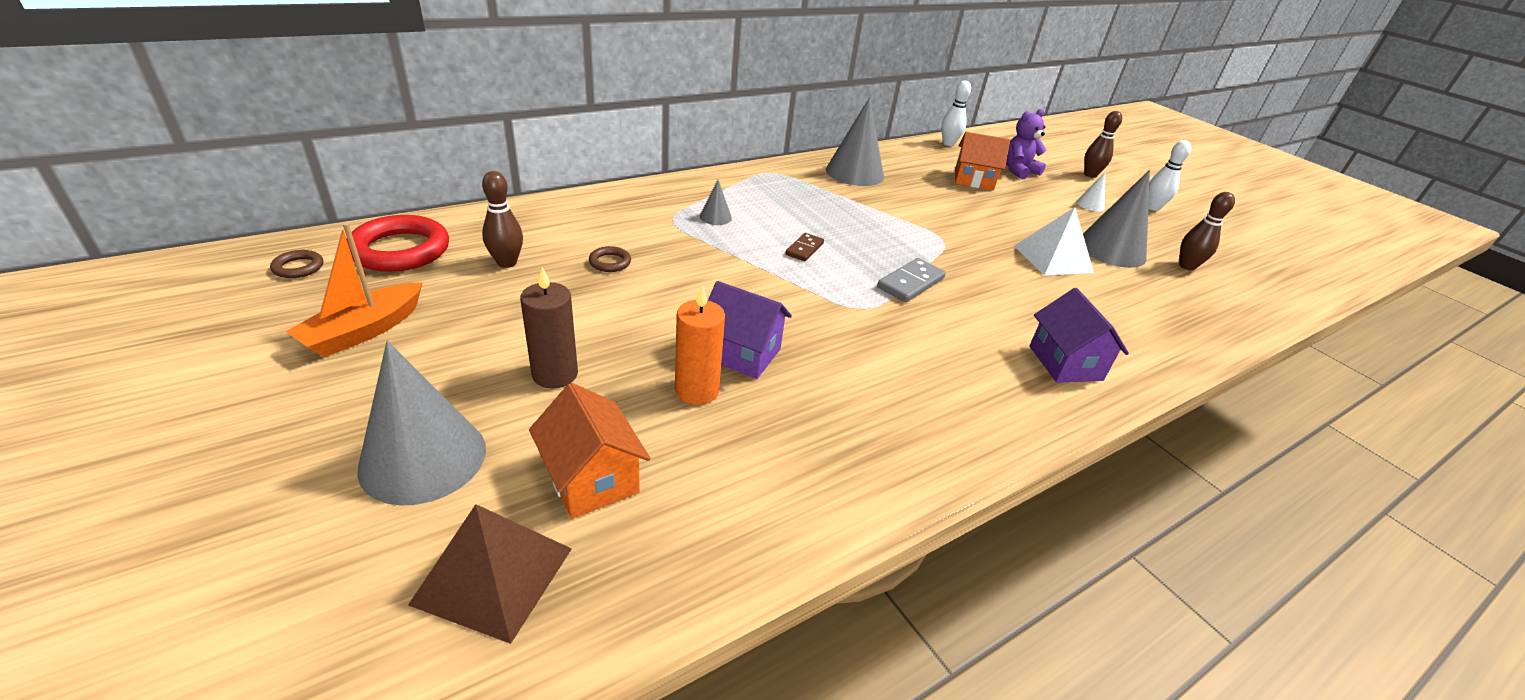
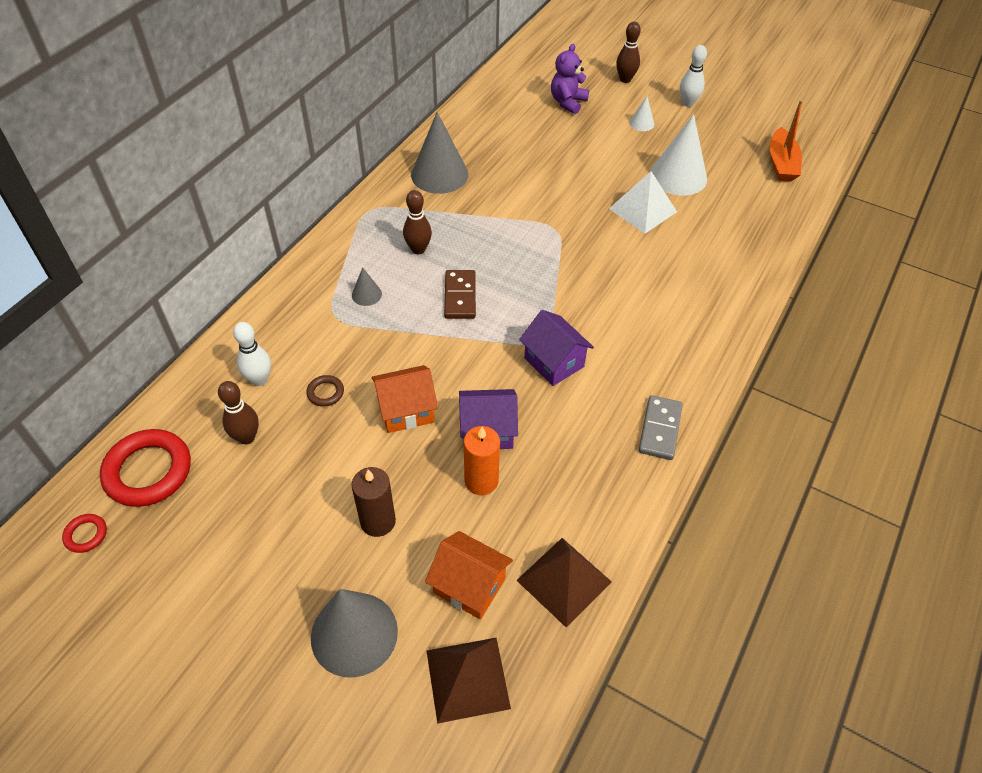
camera: 25 degrees left, 15 degrees up
brown ring [270,250,323,278] -> red ring [62,514,107,553]
orange boat [285,223,423,357] -> orange boat moved to [770,100,803,181]
brown domino [785,233,824,261] -> brown domino [444,270,476,319], size x1.51
grey domino [877,258,946,302] -> grey domino moved to [639,395,683,460]
white bowling pin [941,81,971,146] -> white bowling pin moved to [233,322,271,386]
orange house [955,132,1010,190] -> orange house moved to [372,365,438,433]
purple house [1030,288,1129,383] -> purple house moved to [519,310,594,386]
grey cone [1083,170,1150,268] -> white cone [650,114,707,196]
brown bowling pin [1179,192,1235,271] -> brown bowling pin moved to [403,190,432,254]
none -> brown pyramid [516,538,612,627]

